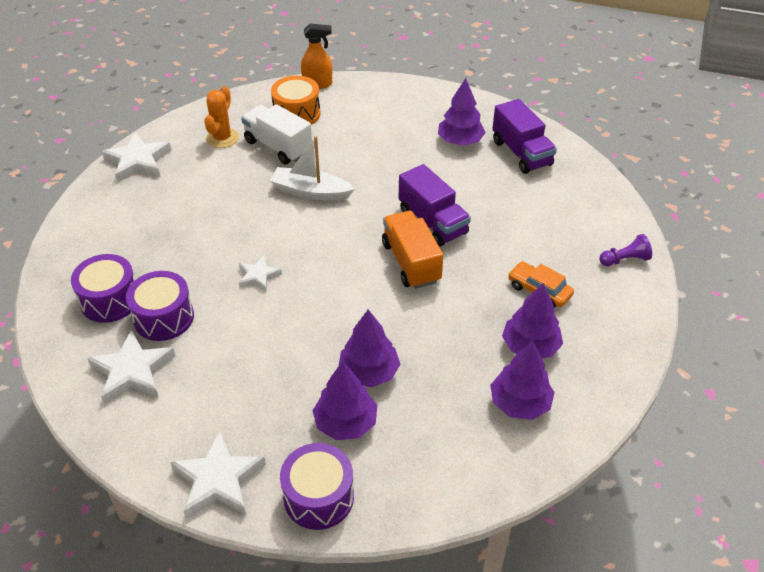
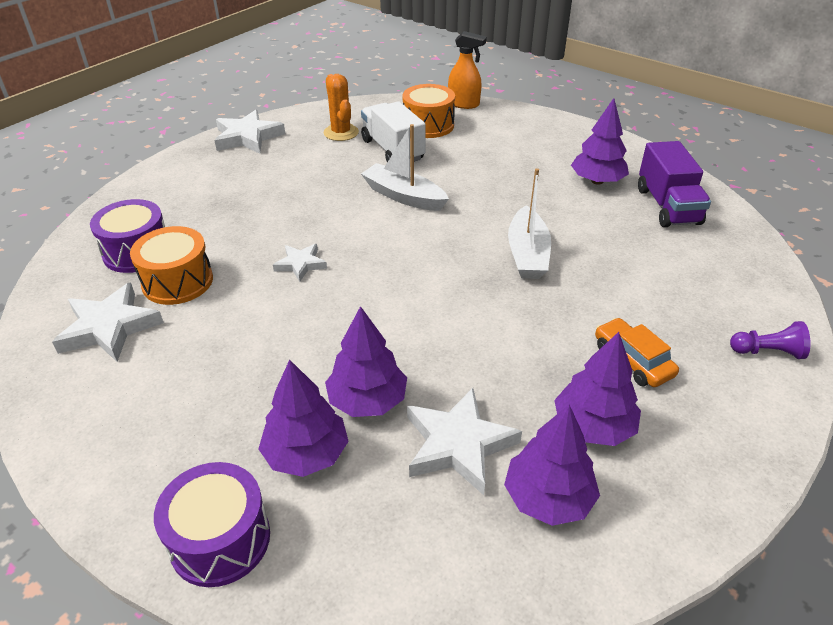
camera: 20 degrees right, 5 degrees down
purple drum [126,271,194,341] -> orange drum [130,226,213,305]
white star [170,431,266,518] -> white star moved to [407,388,522,495]
orange cactus [204,86,239,148] -> orange cactus turned 60 degrees counterclockwise [324,74,359,141]
orange truck [382,211,443,289] -> none
purple truck [399,164,471,246] -> white boat [508,168,551,279]

